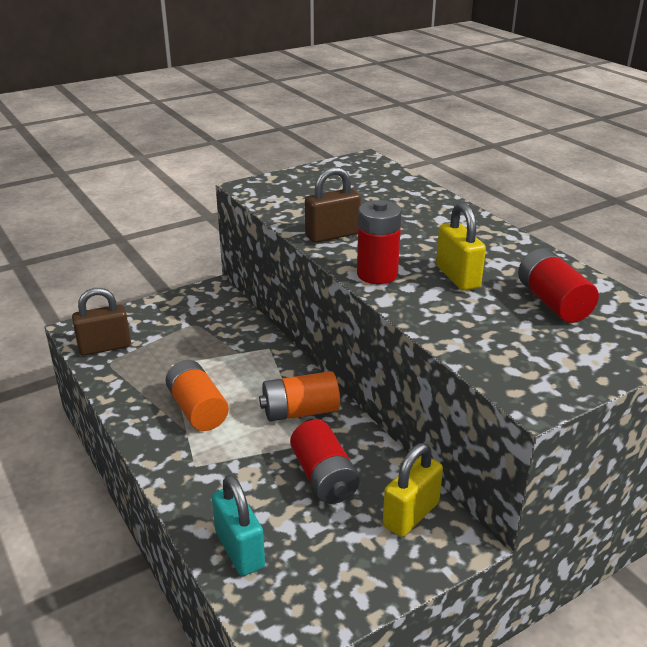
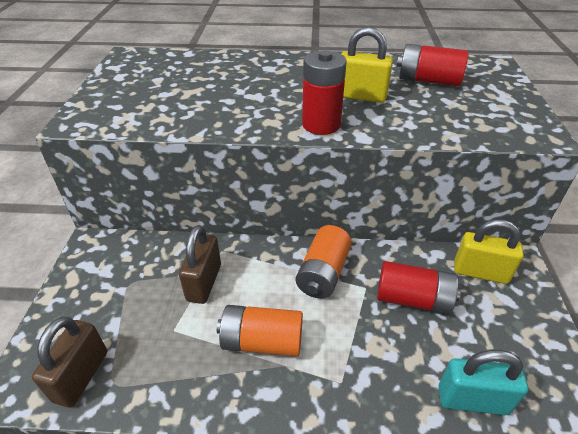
camera: 55 degrees left, 10 degrees up
brown padlock [305,167,361,243] -> brown padlock moved to [179,225,221,304]
yellow padlock [383,443,443,537] -> yellow padlock turned 60 degrees counterclockwise [454,219,524,284]

